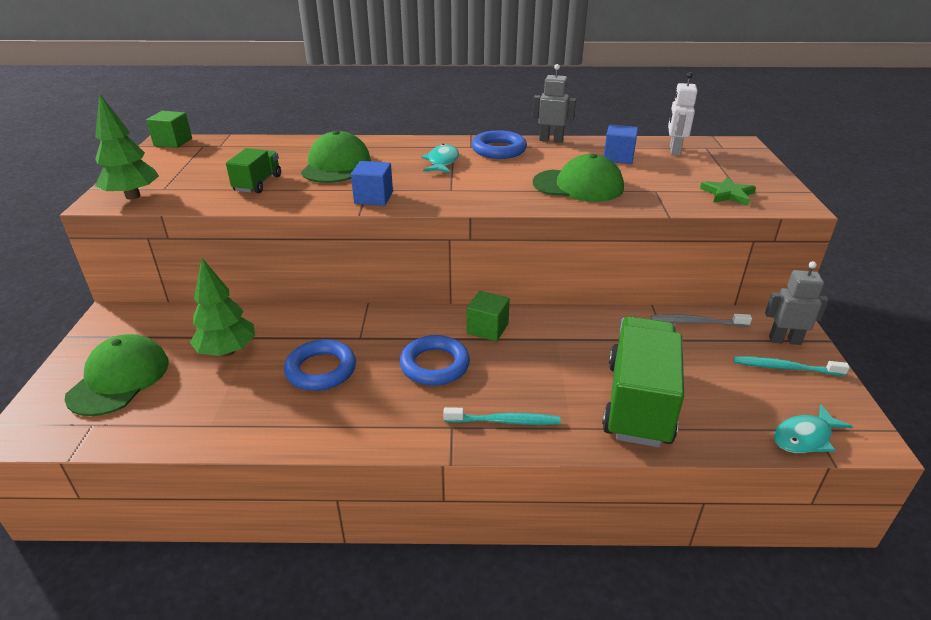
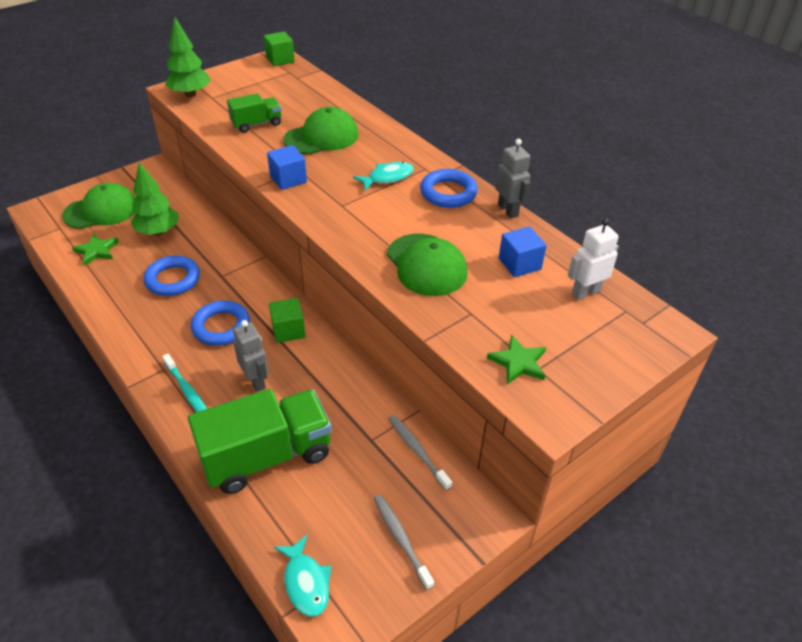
camera: 50 degrees right, 10 degrees up
turquoise toothbrush [734,357,850,376] -> grey toothbrush [374,494,434,590]
grey robot [765,261,829,345] -> grey robot moved to [233,320,269,392]
turquoise fish [774,405,853,453] -> turquoise fish turned 135 degrees counterclockwise [274,535,332,617]
none -> green star [72,233,119,266]

